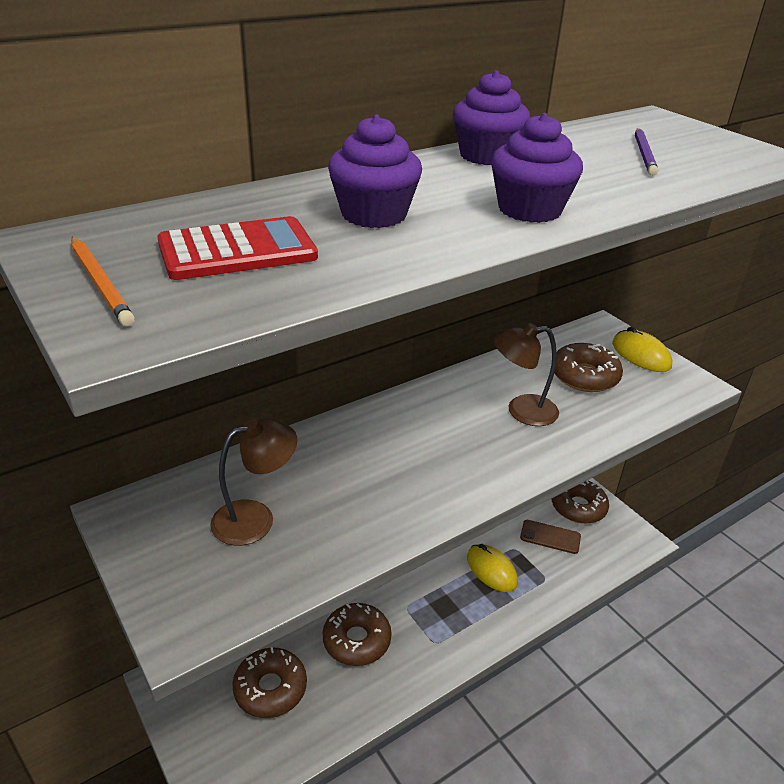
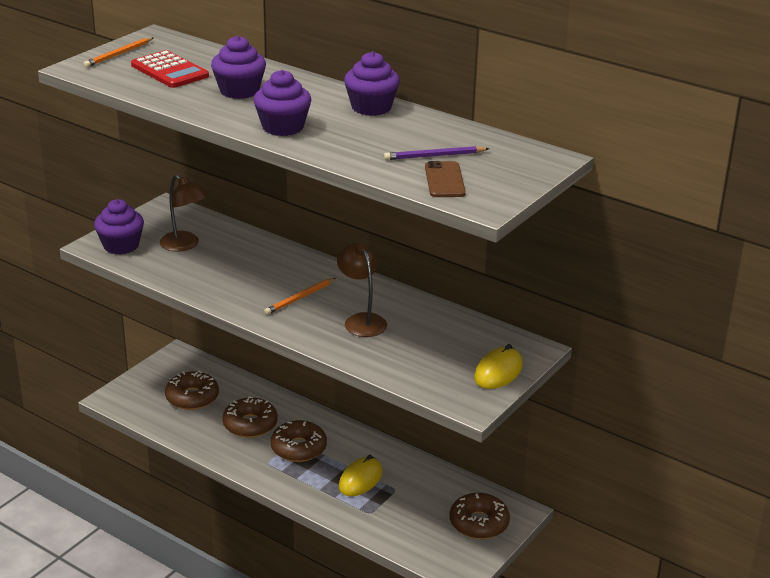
camera: 70 degrees right, 5 degrees down
brown phone [520,520,581,554] -> brown phone moved to [425,161,466,197]
brown donut [551,343,623,392] -> brown donut moved to [271,420,327,462]
none -> purple cupcake [94,199,144,255]
none -> orange pencil [264,278,336,315]

